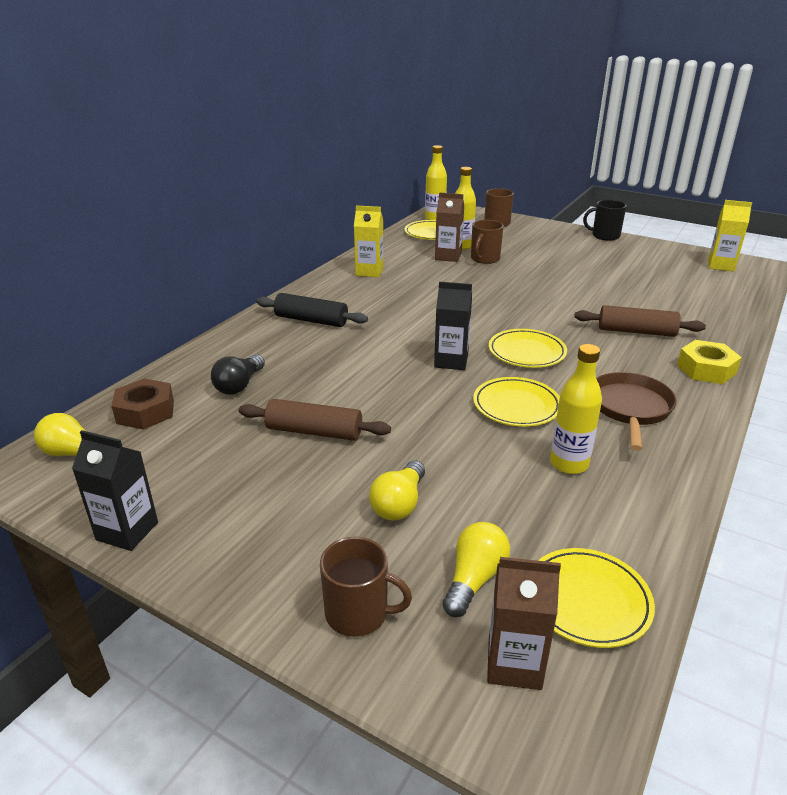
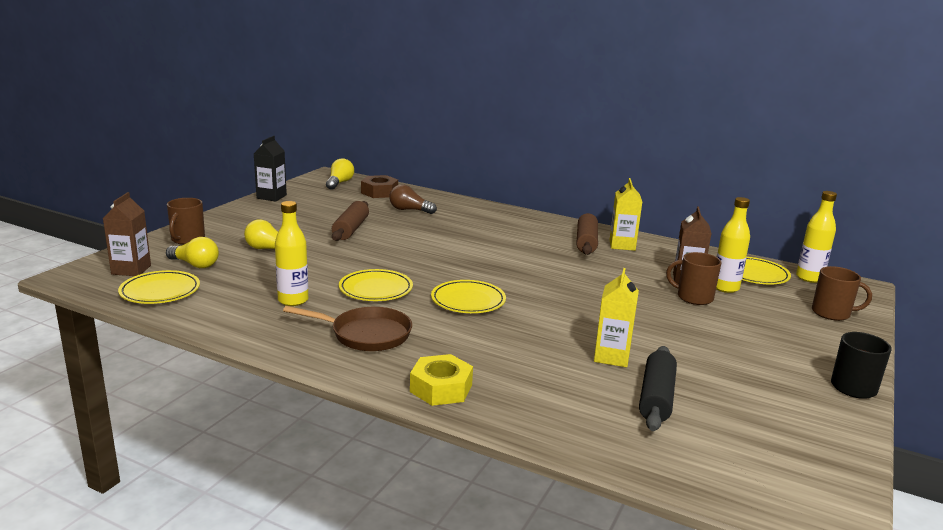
camera: 85 degrees right, 10 degrees down
black light bulb [211,354,265,395] -> brown light bulb [389,184,437,214]
black rolling pin [256,293,368,327] -> black rolling pin moved to [639,346,677,431]
black carton [434,282,472,370] -> none
brown rolling pin [574,305,706,337] -> brown rolling pin moved to [577,213,598,255]
yellow carton [708,200,752,272] -> yellow carton moved to [594,268,639,367]

